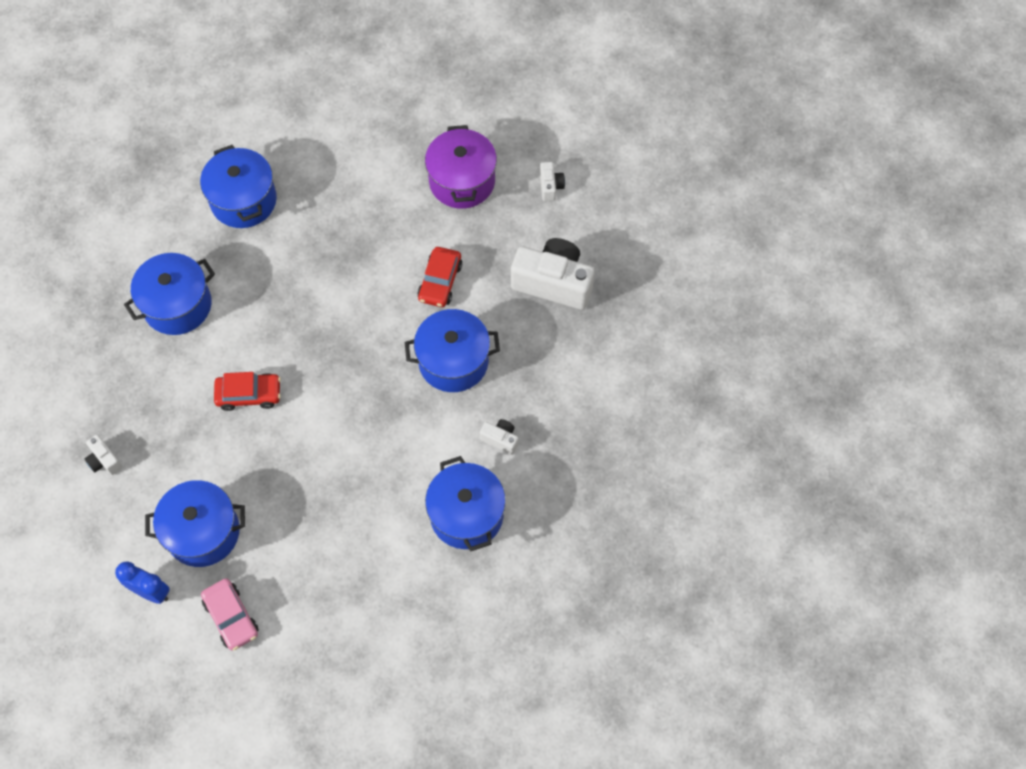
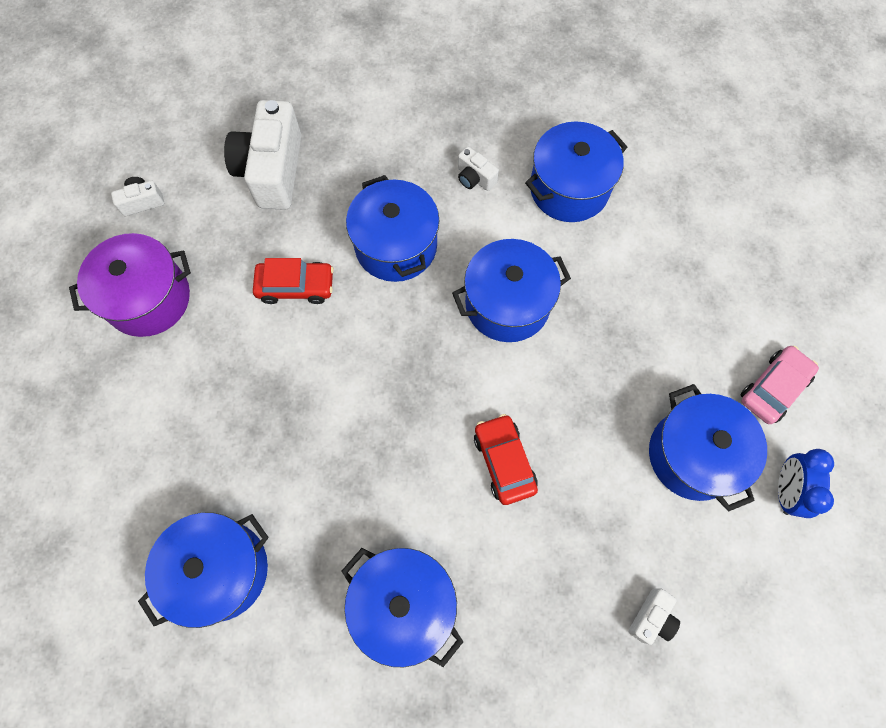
camera: 105 degrees left, 5 degrees up
white camera [480,419,519,455] -> white camera turned 60 degrees counterclockwise [458,146,499,191]
none -> blue pot [452,239,571,342]

